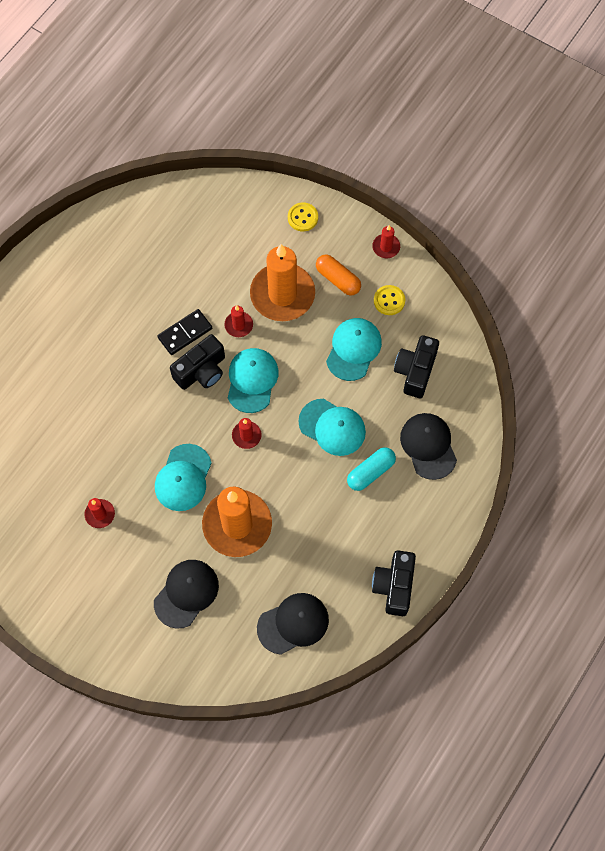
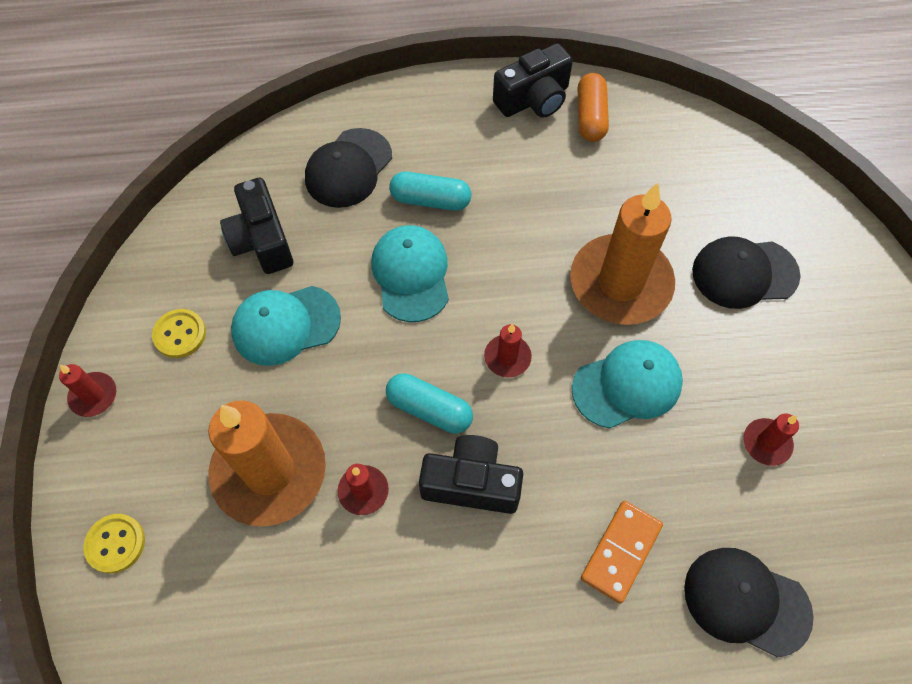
camera: 130 degrees left, 5 degrees down
black domino [157,309,212,355] -> none
turquoise cap [228,348,279,413] -> turquoise capsule [386,373,473,434]
black cap [257,593,329,655] -> black cap moved to [684,548,814,658]
orange capsule [316,254,361,295] -> orange capsule moved to [578,73,609,142]
black camera [394,335,439,398] -> black camera turned 90 degrees clockwise [220,178,293,274]
none -> orange domino [581,501,663,604]

